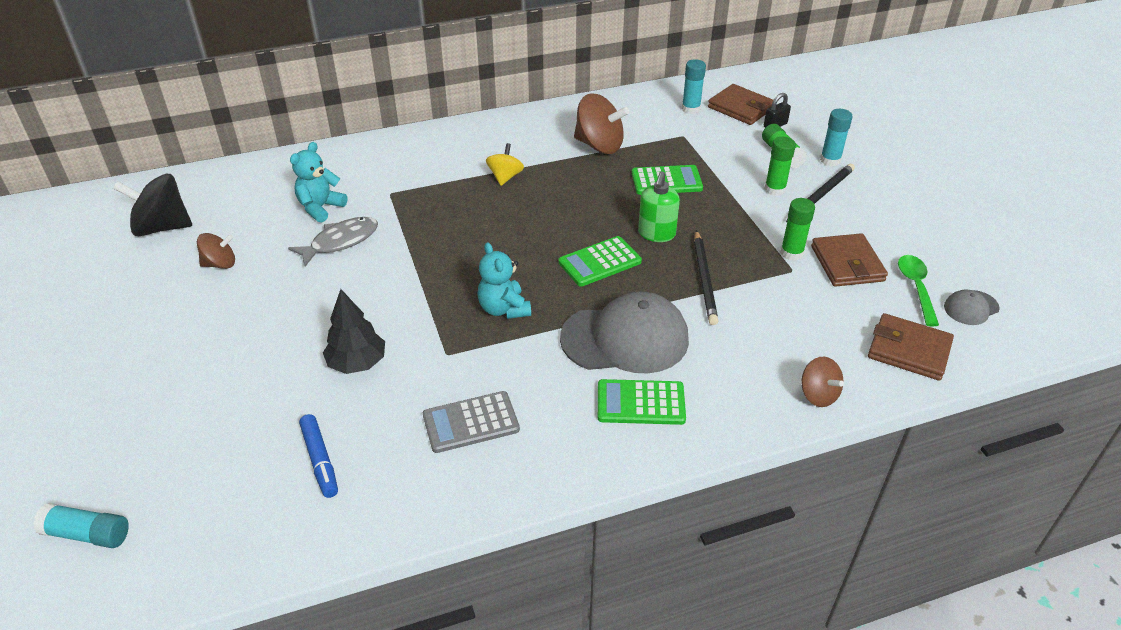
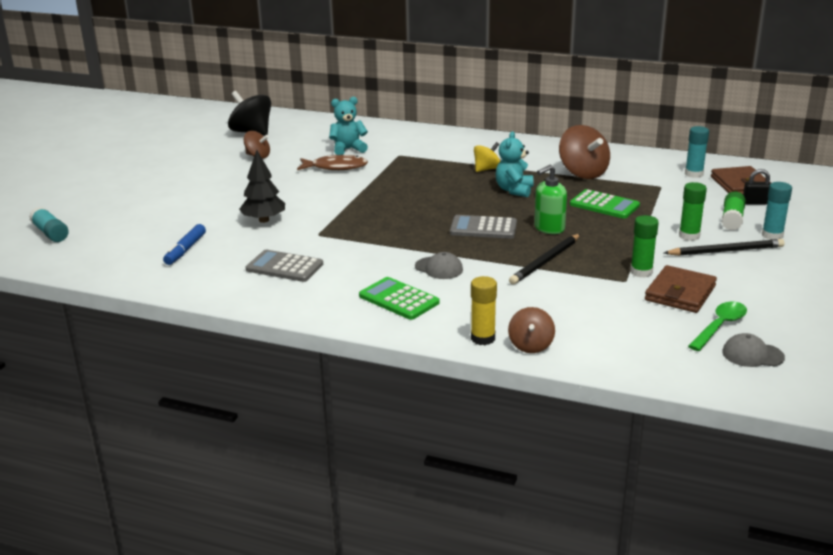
camera: 40 degrees right, 15 degrees down
grey fish [288,217,378,267] -> brown fish [297,155,368,170]
turquoise teddy bear [477,242,531,319] -> turquoise teddy bear moved to [496,131,533,197]
green calculator [558,236,642,287] -> grey calculator [450,215,517,239]
grey cap [560,291,689,373] -> grey cap [415,252,463,279], size x0.46
brown wallet [868,313,954,381] -> none
none -> yellow glue stick [471,276,497,345]

